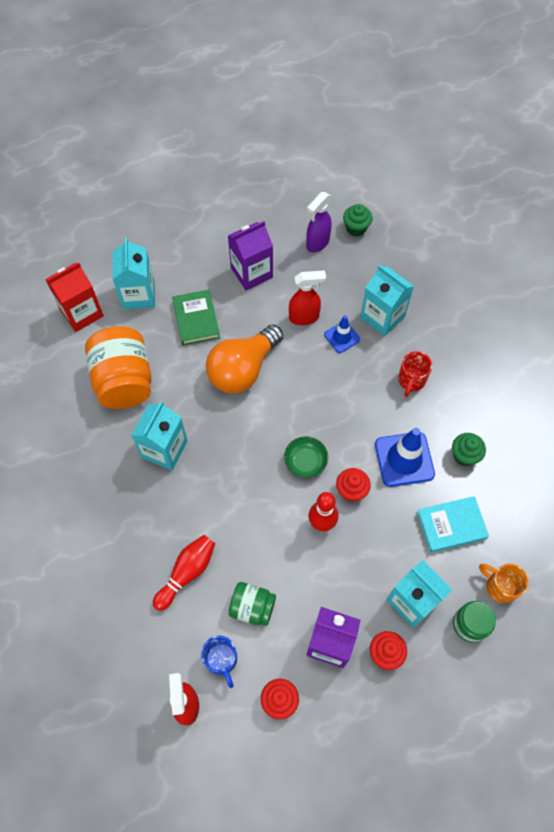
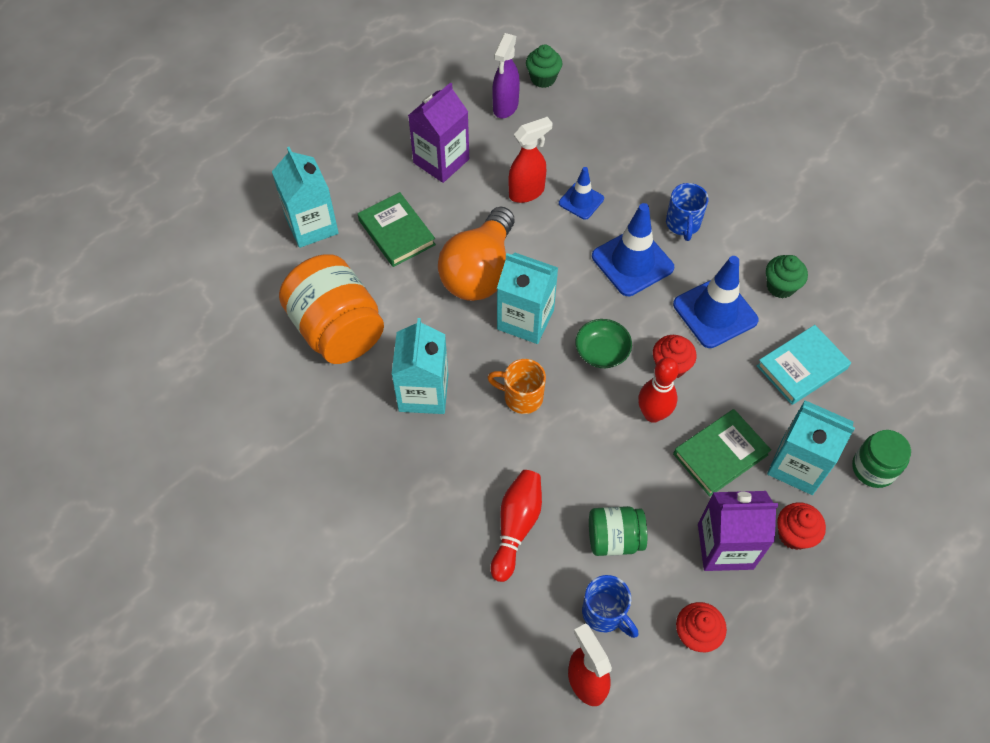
camera: 20 degrees left, 5 degrees down
red carton [45,262,104,332] -> none
turquoise carton [360,265,414,336] -> turquoise carton moved to [497,253,558,344]
red mug [398,351,432,397] -> blue mug [666,183,709,241]
orange mug [479,564,529,604] -> orange mug moved to [487,359,546,414]
none -> blue traffic cone [592,203,674,296]
none -> green book [673,409,771,497]

